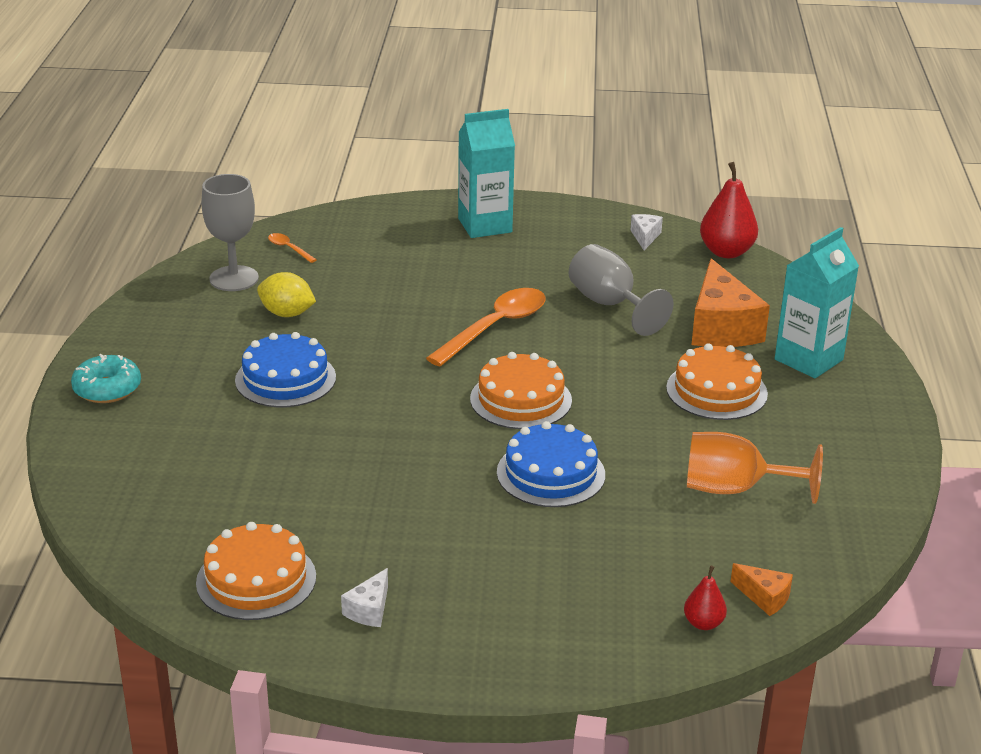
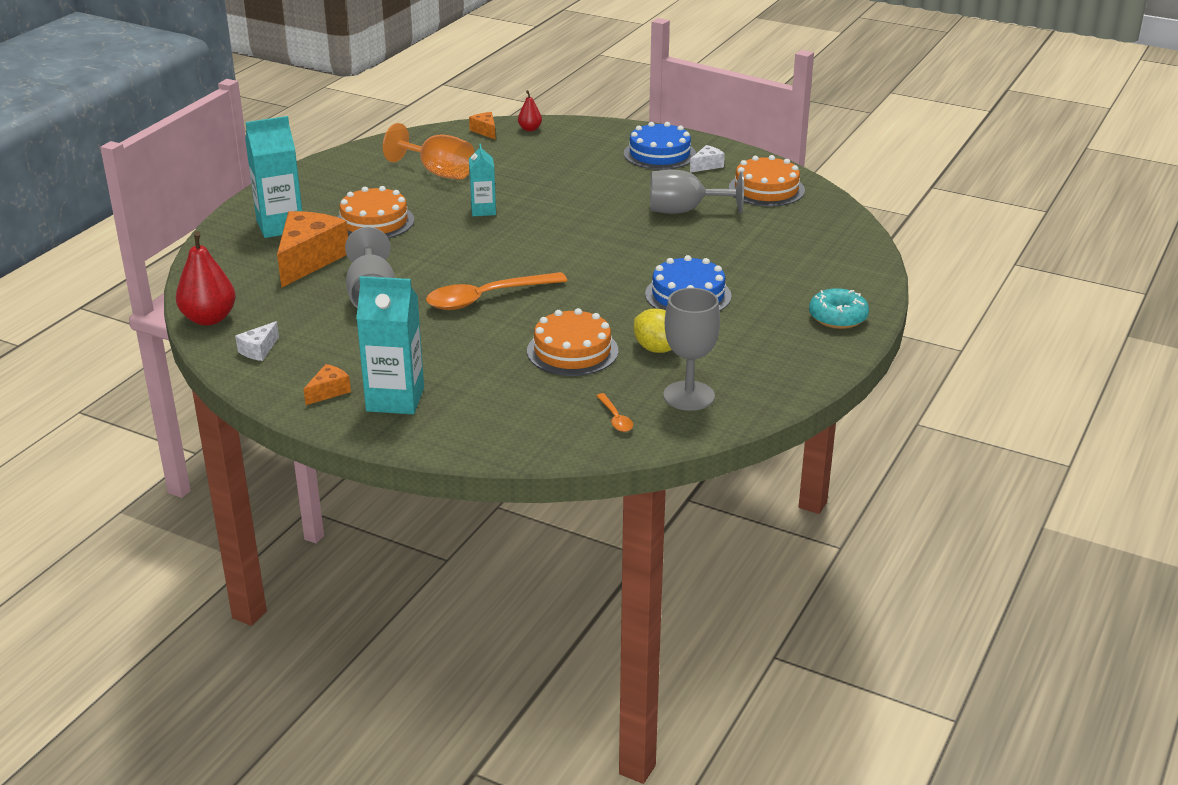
camera: 155 degrees left, 0 degrees up
orange cake [470,352,572,429] -> orange cake moved to [527,308,618,376]
blue cake [497,421,605,507] -> blue cake moved to [624,122,696,170]
none -> orange cheese [304,364,351,405]
none -> turquoise carton [469,144,496,216]
none -> grey goblet [650,170,744,214]

